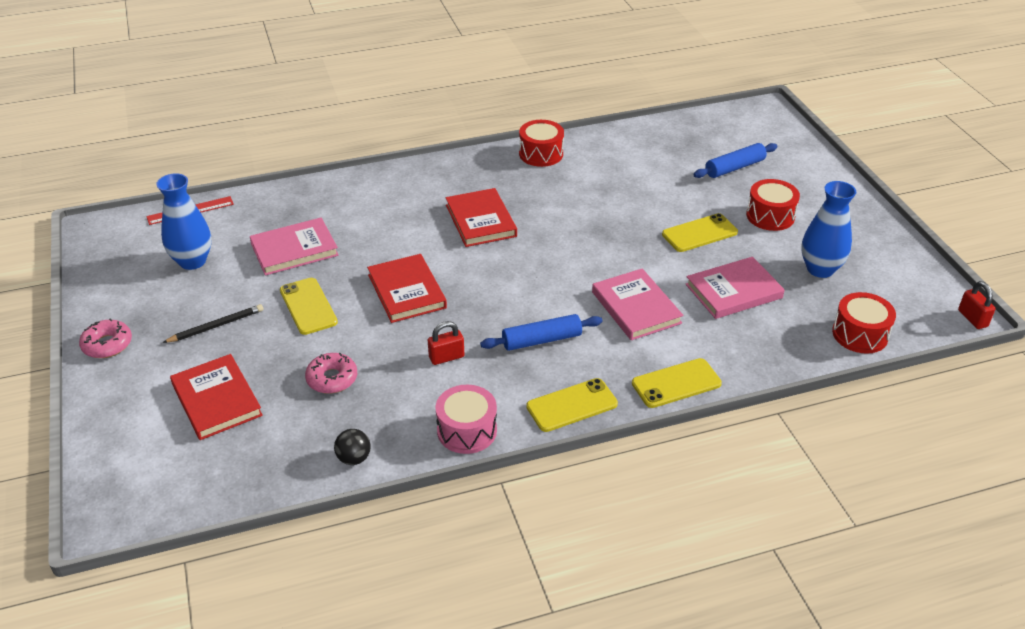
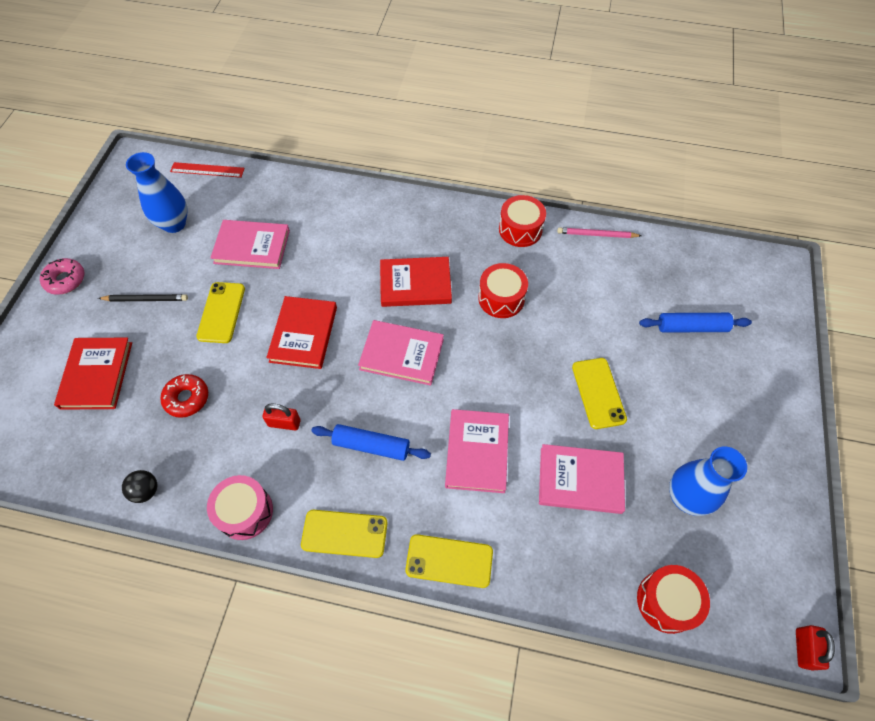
camera: 30 degrees right, 20 degrees up
pink donut [305,353,357,394] -> red donut [160,374,208,418]
red book [446,188,517,247] -> red book turned 75 degrees clockwise [380,257,452,307]
yellow phone [662,213,738,252] -> yellow phone turned 75 degrees clockwise [572,358,627,429]
red drum [746,179,800,231] -> red drum moved to [478,263,528,318]
none -> pink book [358,320,444,386]
none -> pink pencil [557,228,642,238]

